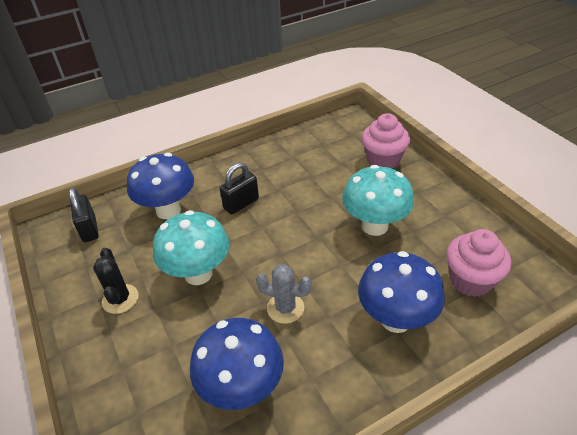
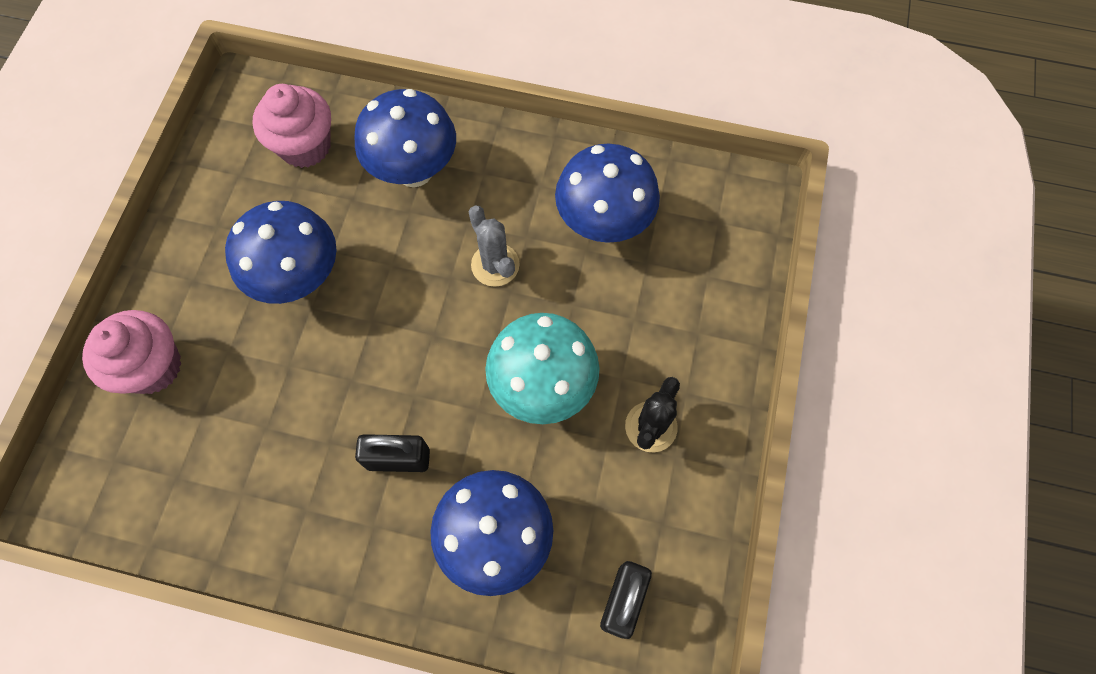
camera: 140 degrees left, 25 degrees up
turquoise mushroom [342,165,414,236] -> blue mushroom [225,201,337,304]

